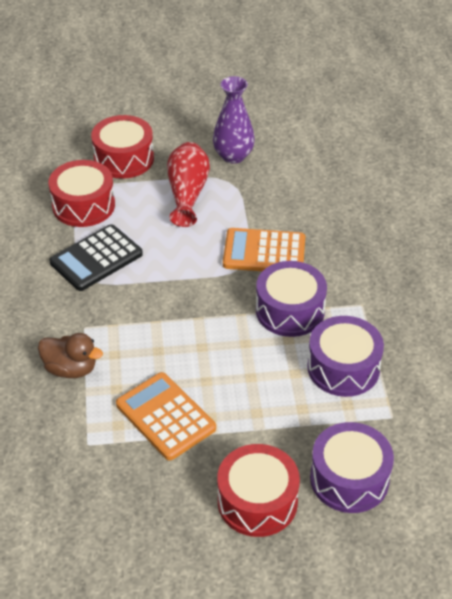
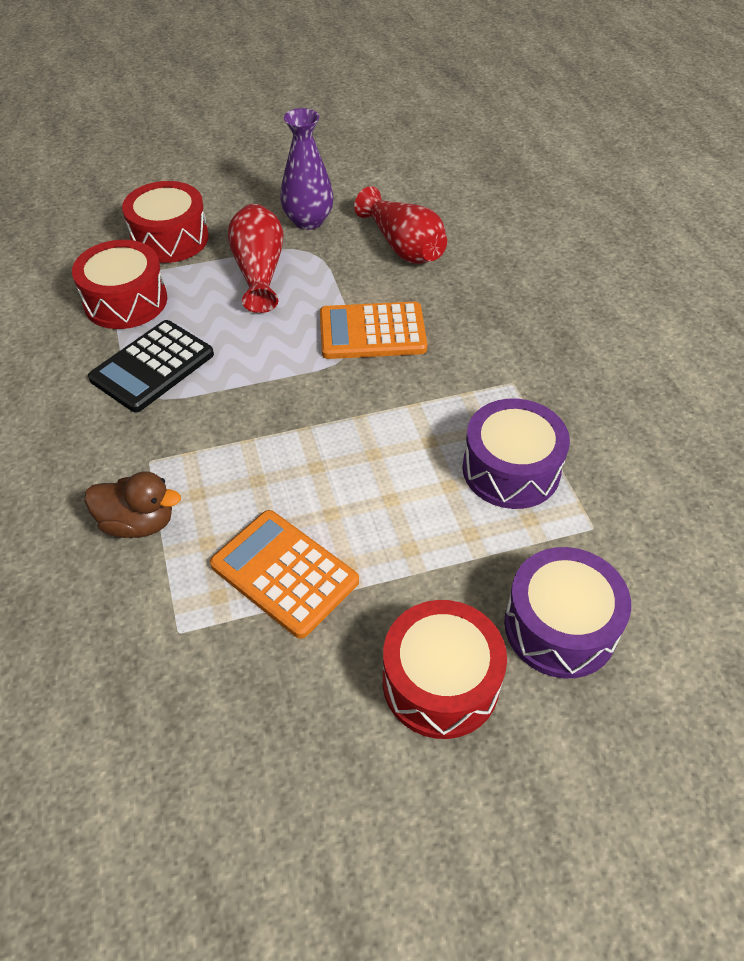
camera: 10 degrees left, 5 degrees up
purple drum [256,261,327,337] -> none
none -> red vase [354,186,447,264]

